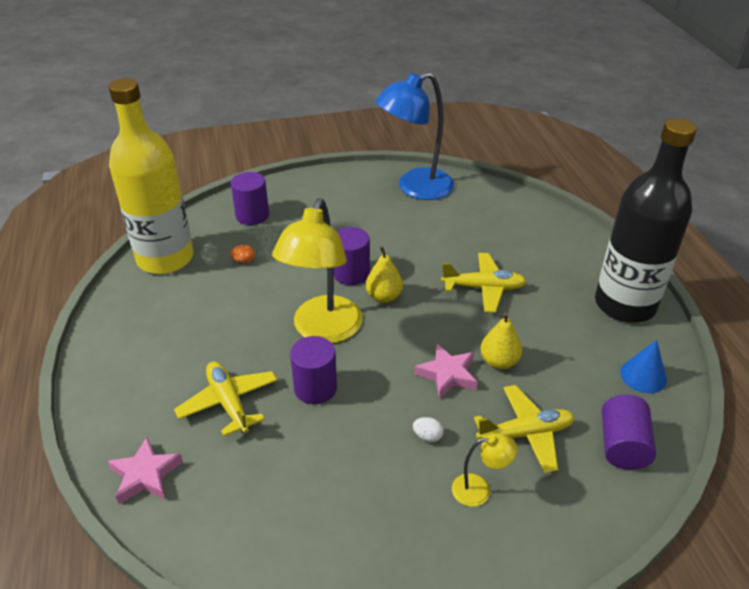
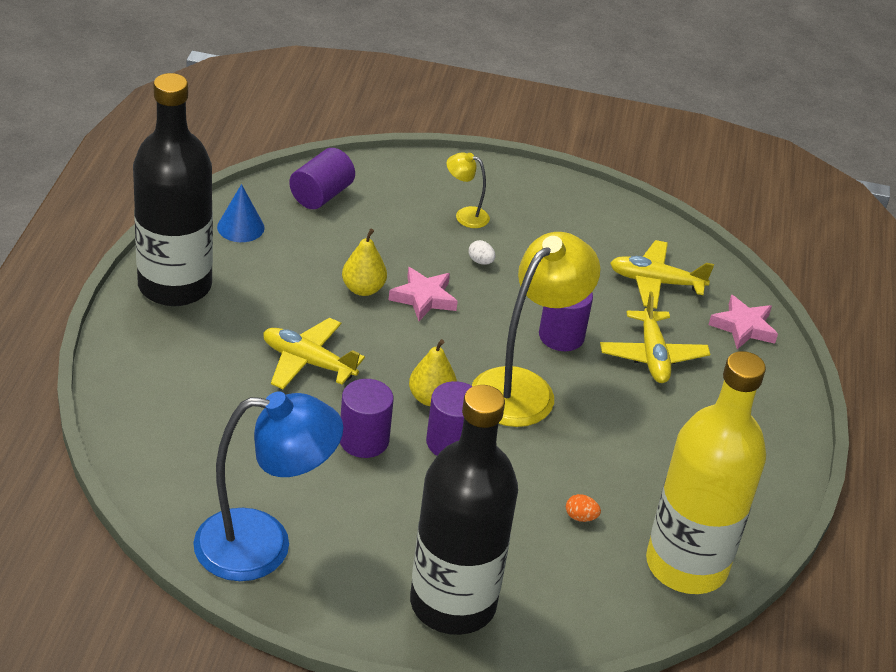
camera: 160 degrees left, 0 degrees up
purple cylinder [231,172,269,225] -> purple cylinder moved to [340,379,394,458]
yellow plane [474,385,575,473] -> yellow plane moved to [610,240,714,309]
none -> black bottle [410,385,518,635]

